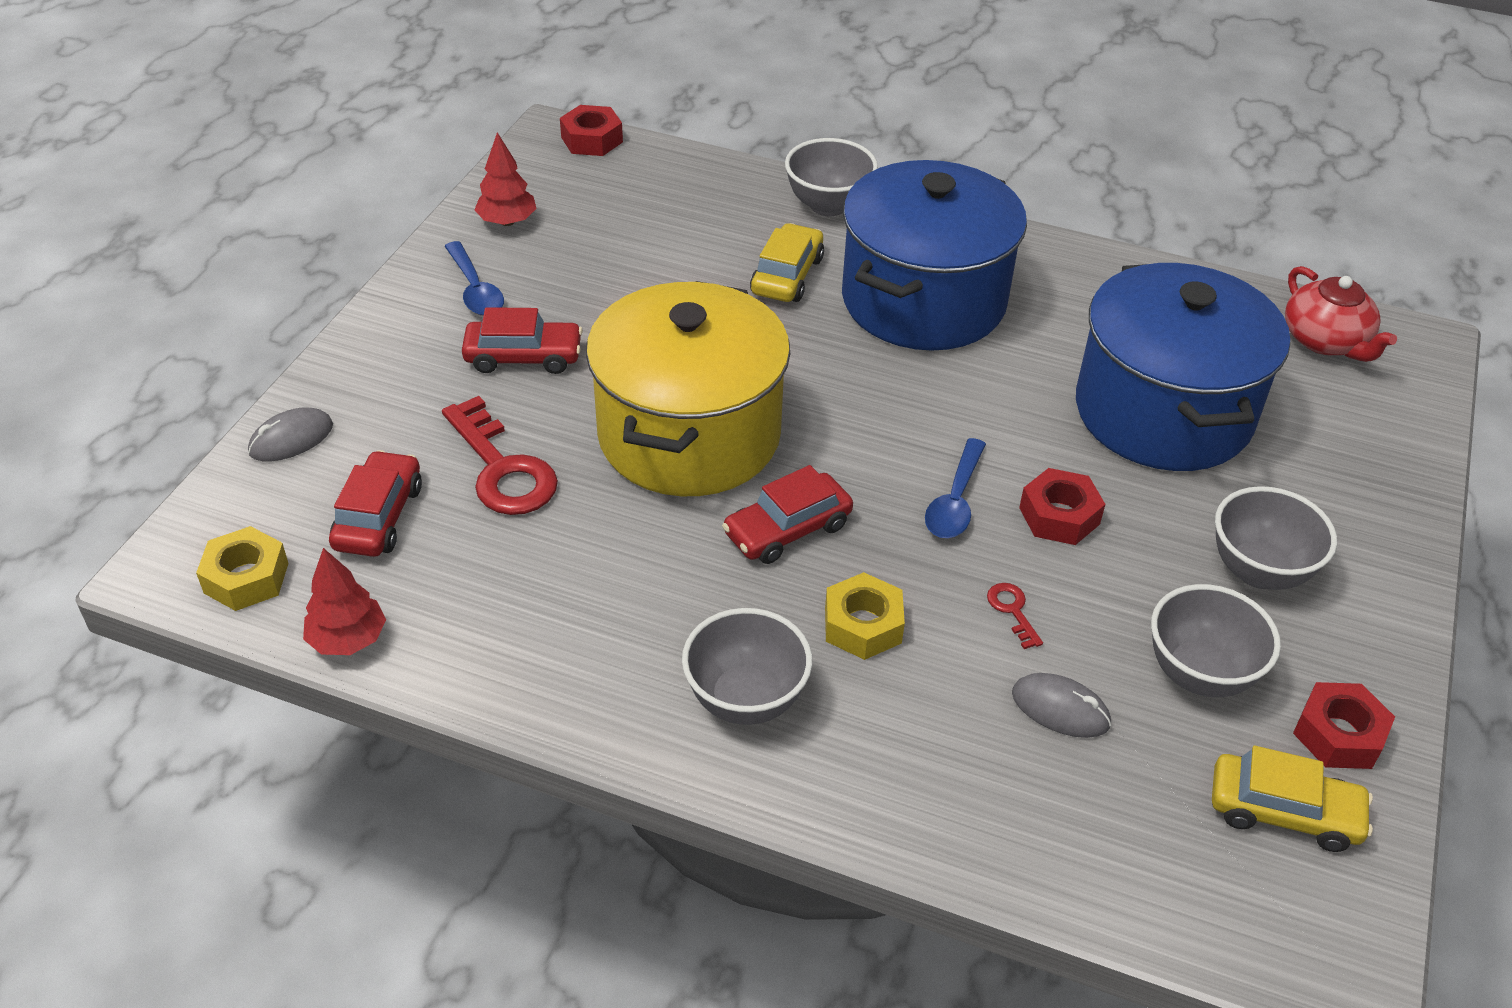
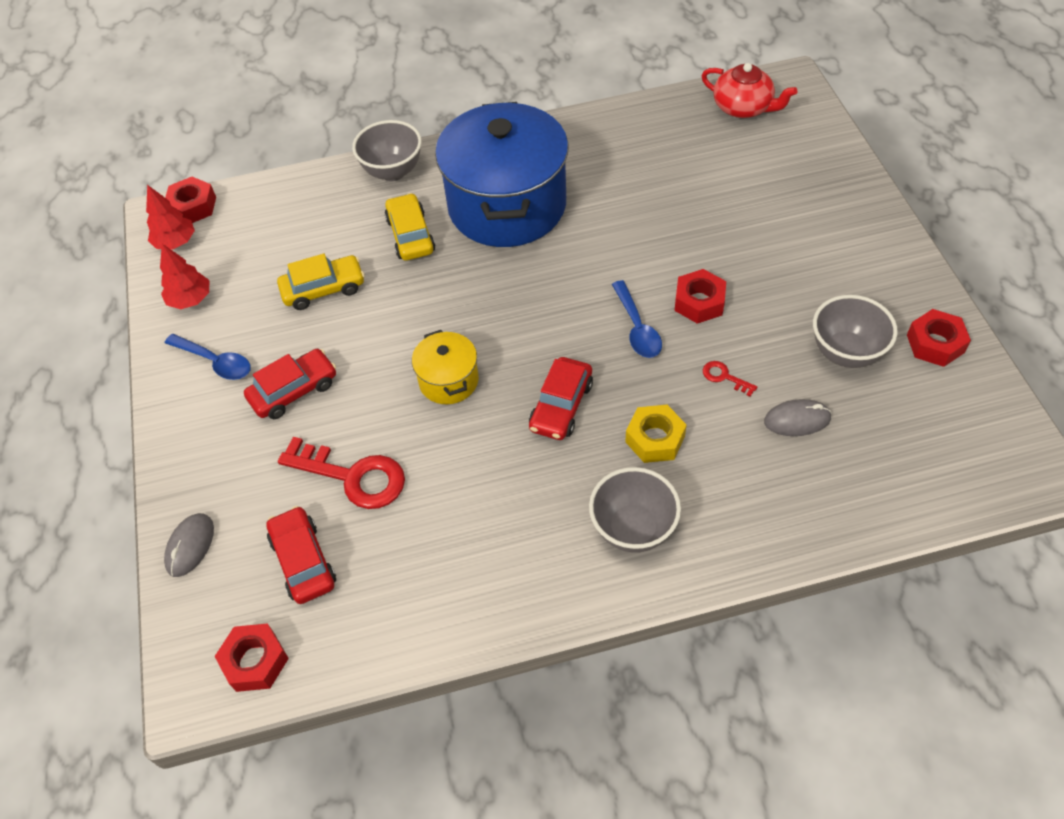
camera: 30 degrees left, 10 degrees up
yellow nut [196,526,288,611] -> red nut [214,623,289,692]
red tree [303,548,386,655] -> red tree moved to [146,185,195,250]
yellow pot [586,281,790,496] -> yellow pot [412,330,479,404], size x0.45
blue pot [1076,263,1290,471] -> none
yellow car [1212,746,1373,852] -> yellow car moved to [277,254,365,310]
grey bowl [1215,486,1337,590] -> none

